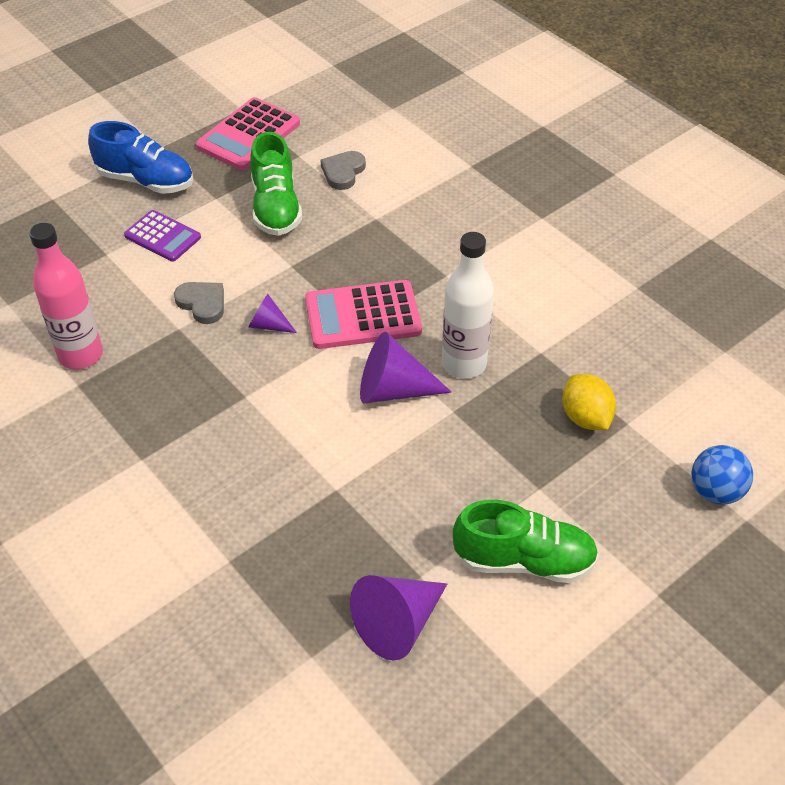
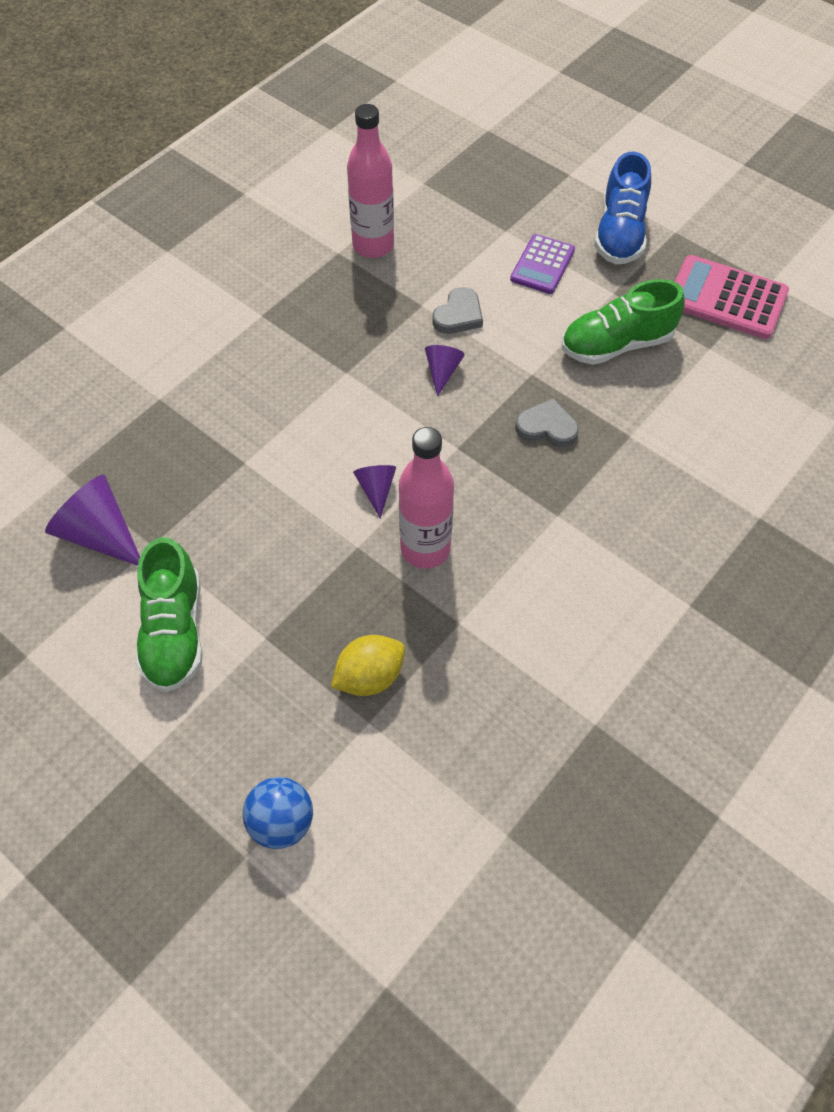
camera: 80 degrees right, 10 degrees up
pink calculator [305,280,422,349] -> none
grey heart [321,151,366,190] -> grey heart moved to [515,398,579,447]
purple cone [360,332,452,403] -> purple cone [353,465,396,519], size x0.56
white bottle [442,232,494,379] -> pink bottle [399,427,454,569]

